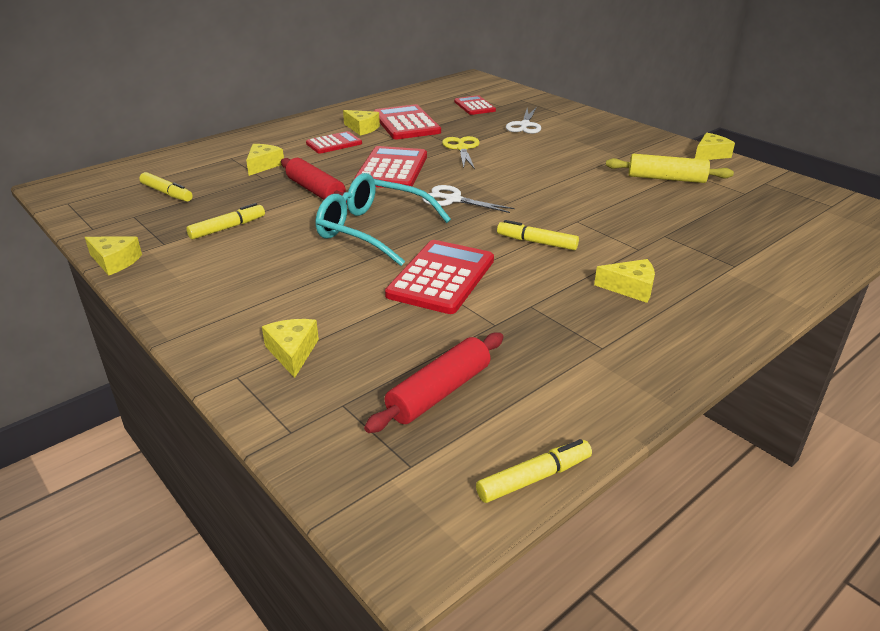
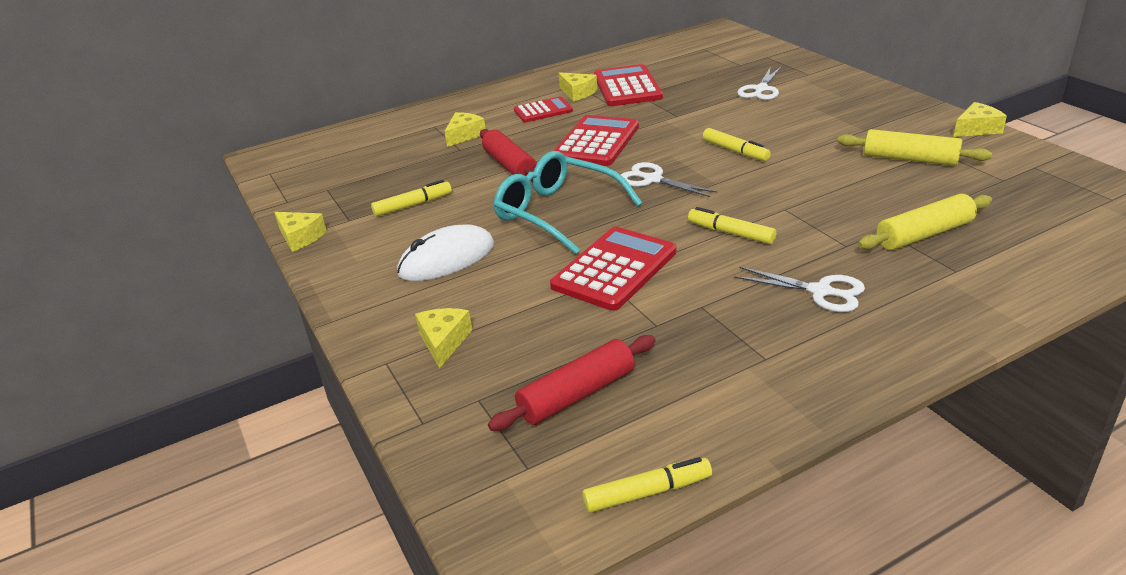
camera: 15 degrees right, 0 degrees up
yellow marker [139,172,193,202] -> yellow marker moved to [703,128,771,161]
yellow scissors [442,136,480,169] -> none
red calculator [454,95,496,115] -> none
yellow cheese [594,259,655,303] -> white scissors [734,267,865,312]
none -> white mouse [397,224,494,281]
none -> yellow rolling pin [858,194,992,250]

